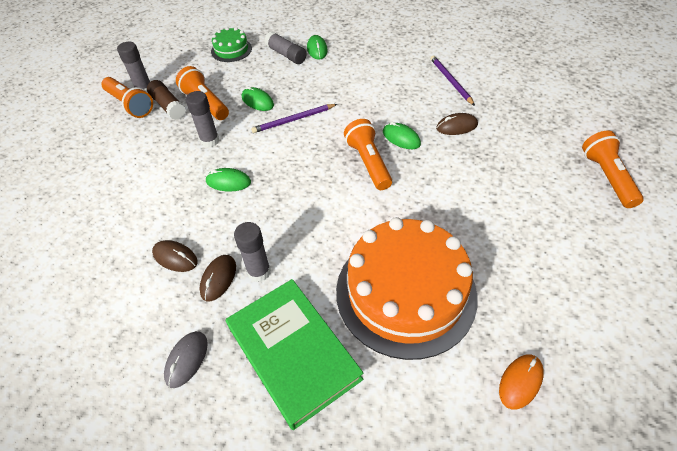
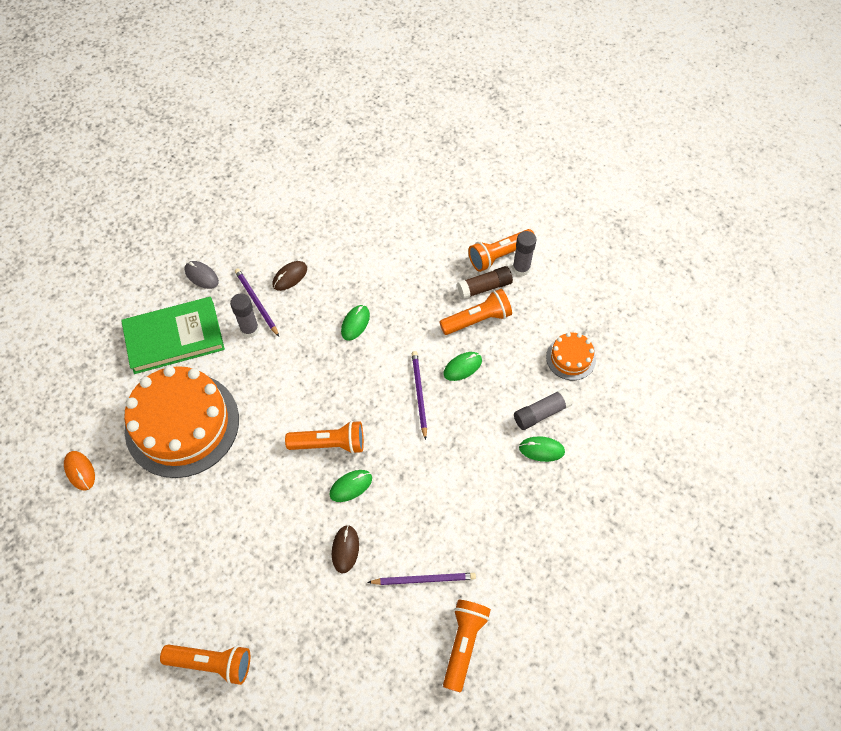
camera: 105 degrees right, 10 degrees up
grey glue stick [186,91,219,147] -> none
brown mouse [200,255,236,302] -> purple pencil [235,268,279,337]
green cake [211,27,252,62] -> orange cake [546,332,596,380]
none -> orange flashlight [443,600,491,692]

